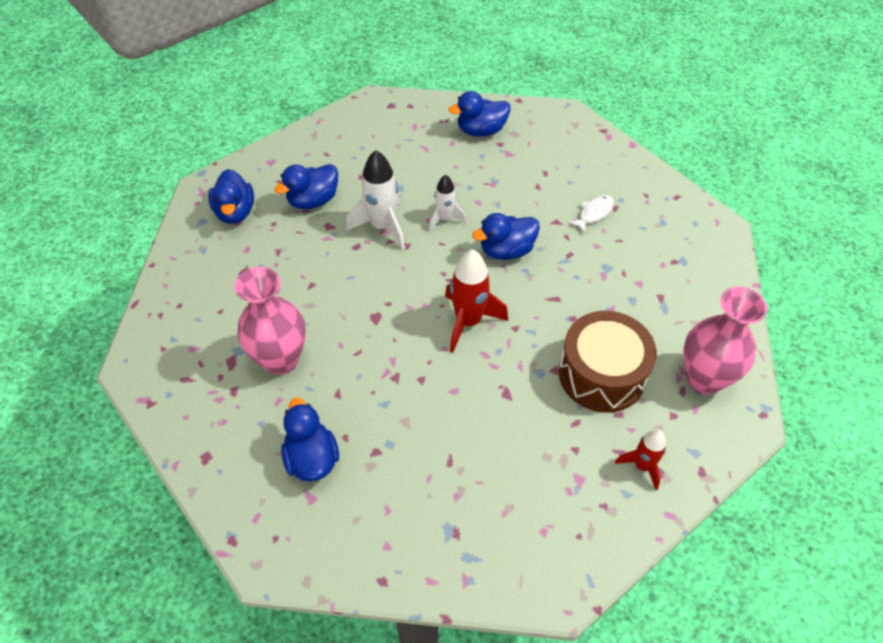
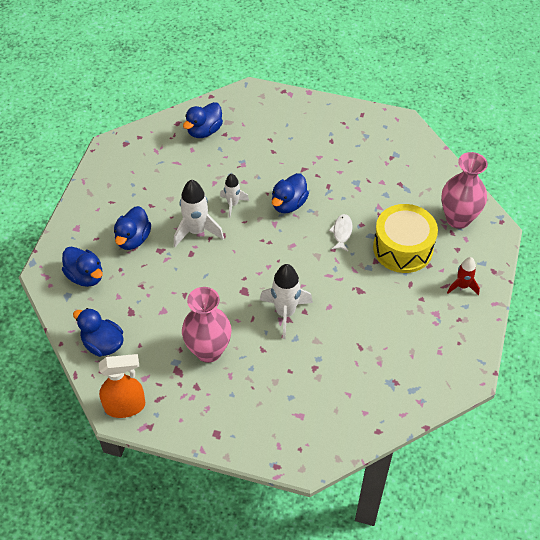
camera: 35 degrees left, 0 degrees up
blue duck [281,398,339,482] -> blue duck moved to [73,308,124,357]
red rocket [445,249,508,352] -> none
brown drum [559,311,657,413] -> yellow drum [373,204,438,273]
white fish [568,195,614,234] -> white fish moved to [329,214,352,251]
none -> orange spray bottle [99,354,145,418]
none -> white rocket [260,264,313,339]

